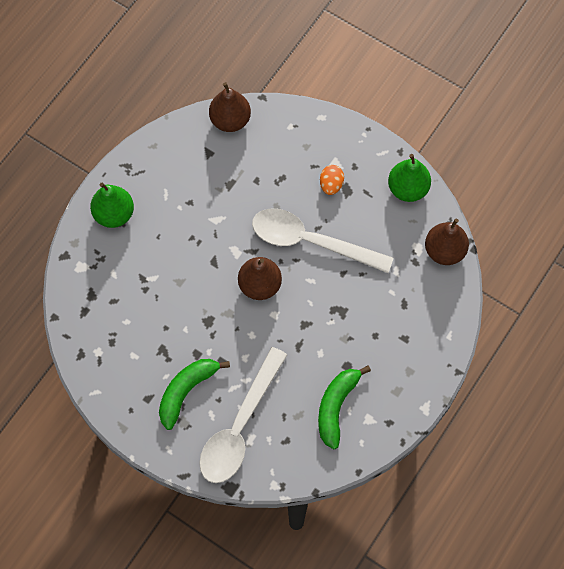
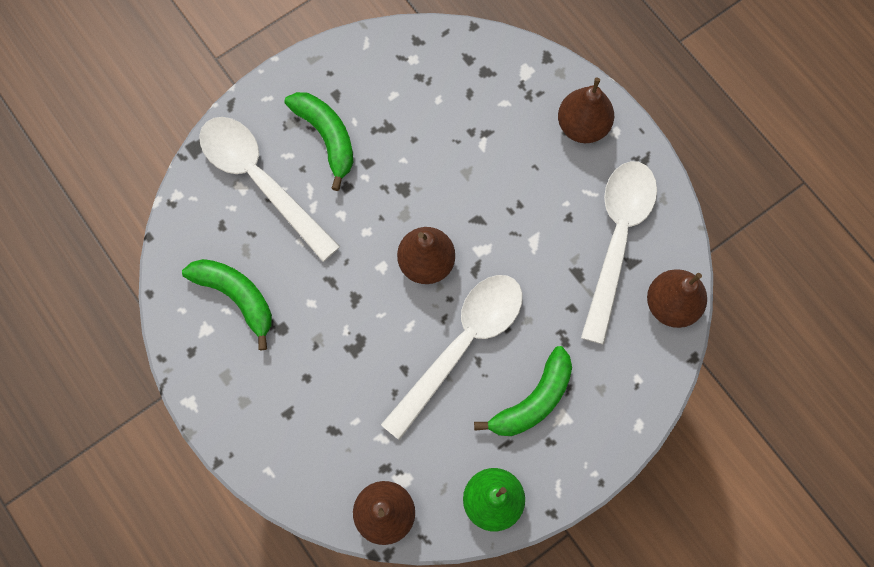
camera: 110 degrees right, 5 degrees up
green pear [90,183,134,228] -> brown pear [558,78,614,143]
orange egg [320,165,344,195] -> green banana [474,346,572,436]
none -> white spoon [581,161,657,344]

